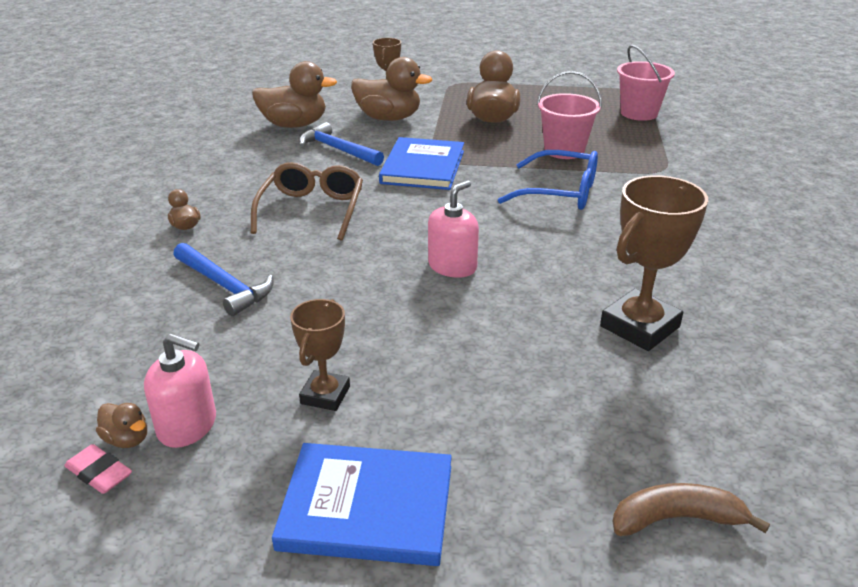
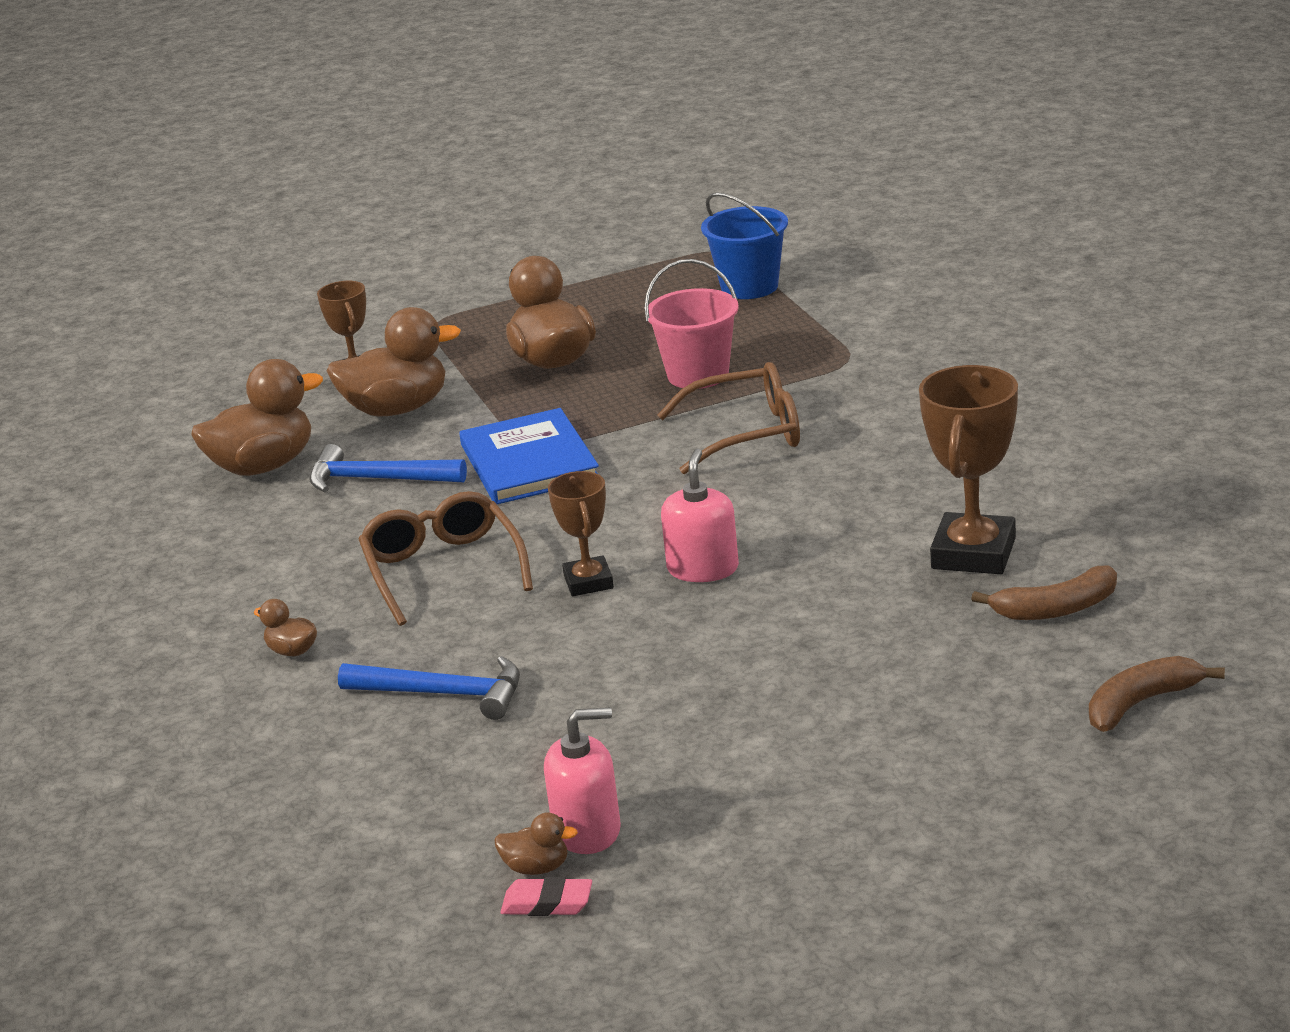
camera: 25 degrees left, 5 degrees down
blue book [272,443,452,566] -> none
brown trophy [290,299,350,411] -> brown trophy moved to [548,471,614,596]
blue glasses [498,150,598,210] -> brown glasses [657,362,800,475]
pink bucket [617,45,675,121] -> blue bucket [701,193,788,299]
none -> brown banana [971,566,1117,620]

